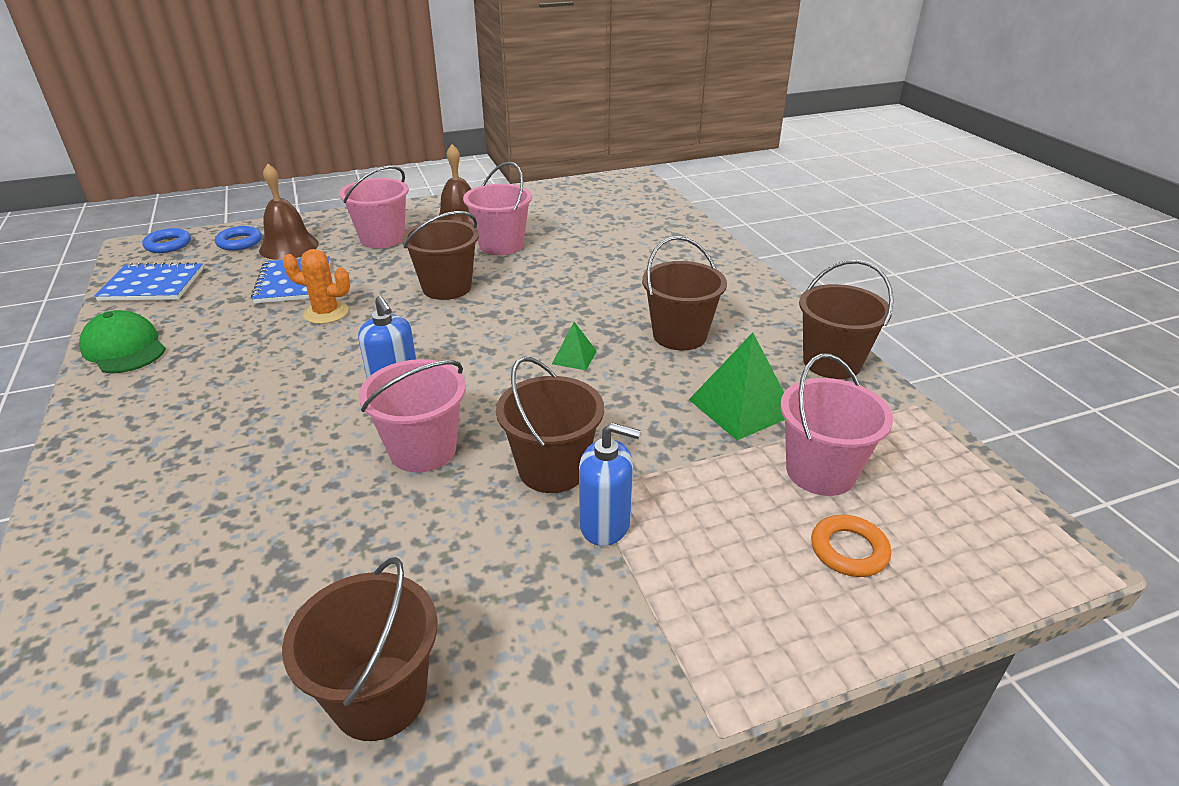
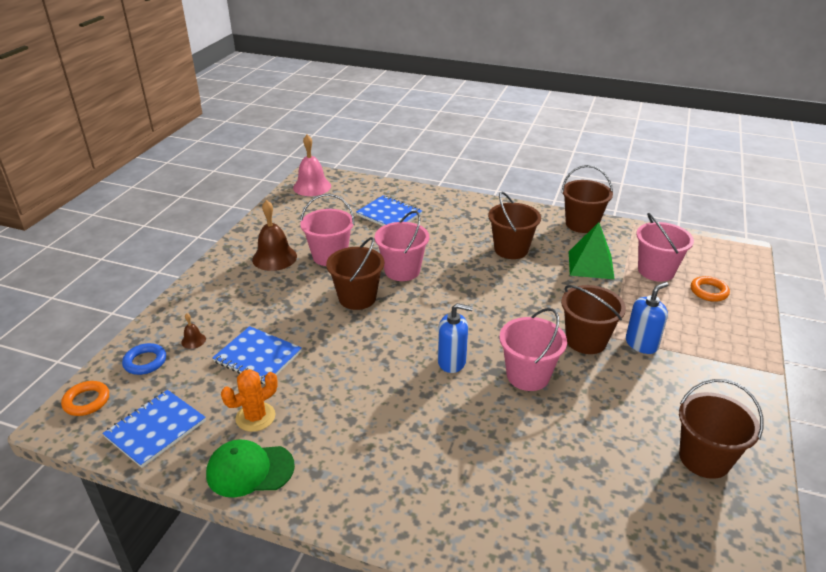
camera: 50 degrees left, 0 degrees up
blue ring [142,228,191,253] -> orange ring [61,381,109,416]
brown bell [259,164,319,260] -> brown bell [181,313,206,349], size x0.46
orange cactus [283,249,350,324] -> orange cactus moved to [221,369,278,432]
pink bucket [339,166,409,248] -> pink bucket moved to [375,211,429,281]
green pyramid [552,322,597,370] -> none
none -> pink bell [293,134,331,196]
none -> blue notebook [356,195,422,226]

